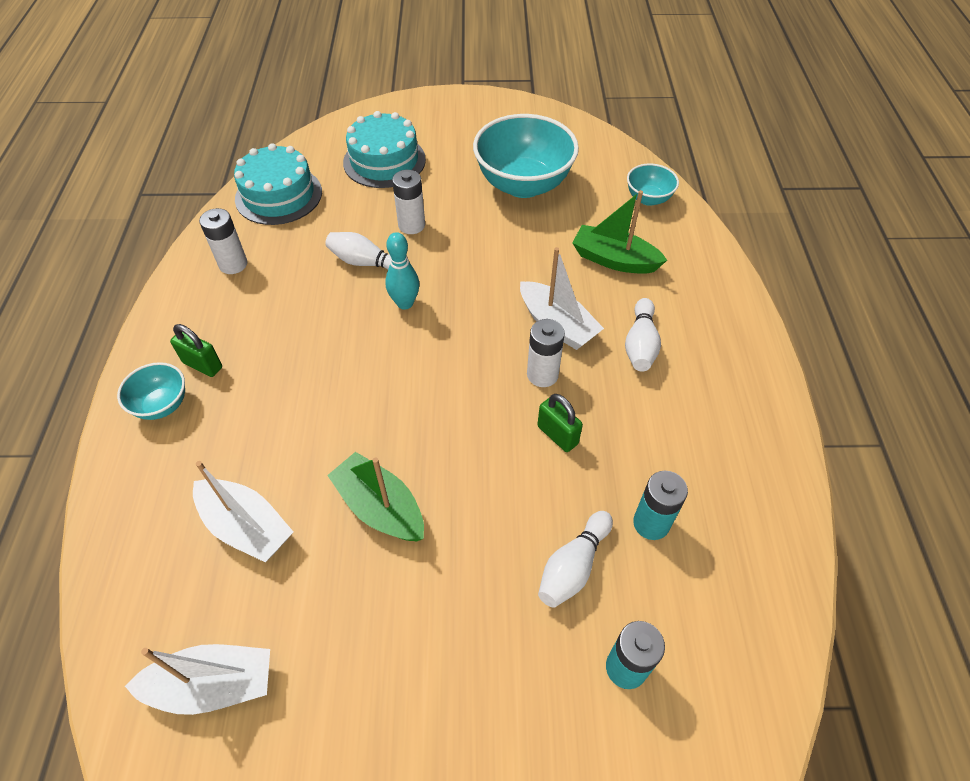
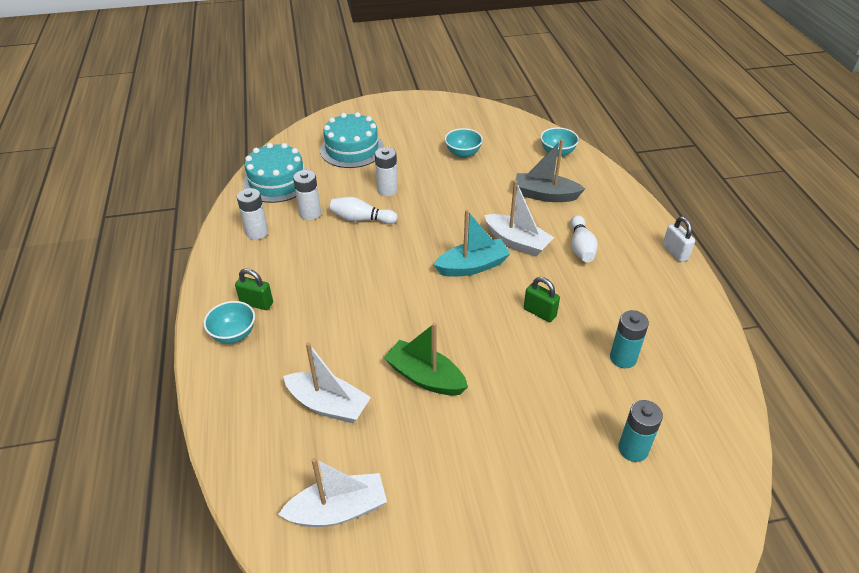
camera: 10 degrees left, 10 degrees down
turquoise bowling pin [385,232,420,310] -> none
turquoise bowl [473,114,579,198] -> turquoise bowl [445,128,483,158], size x0.49
white battery [527,319,565,387] -> white battery moved to [293,170,321,220]
white bowling pin [538,511,613,608] -> none
green boat [572,190,667,274] -> grey boat [516,139,585,202]
none -> turquoise boat [434,210,511,277]
none -> white padlock [663,216,695,262]

